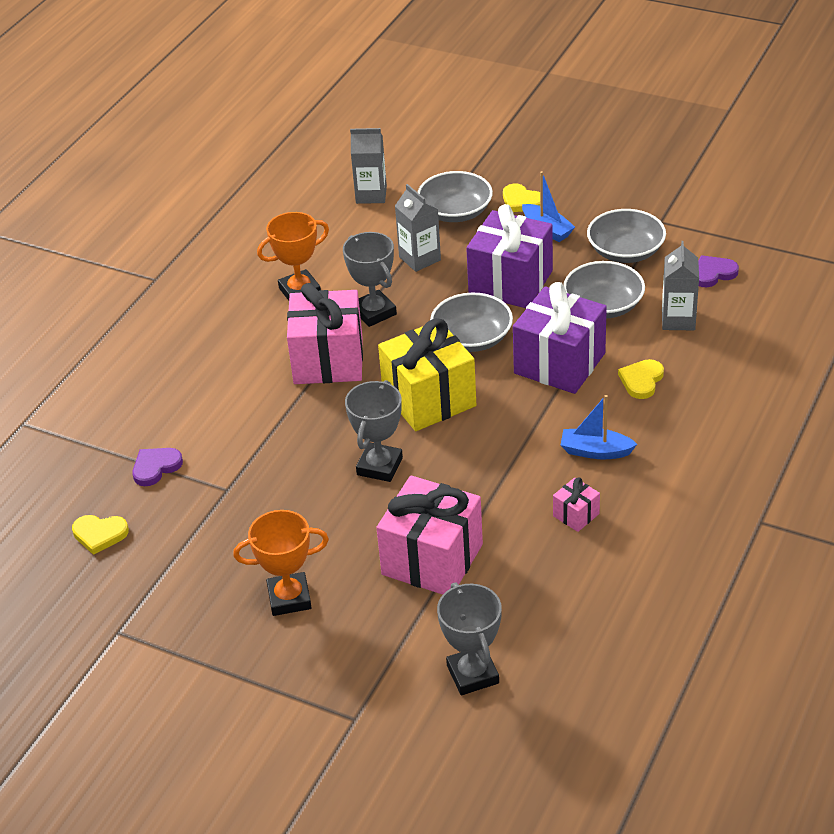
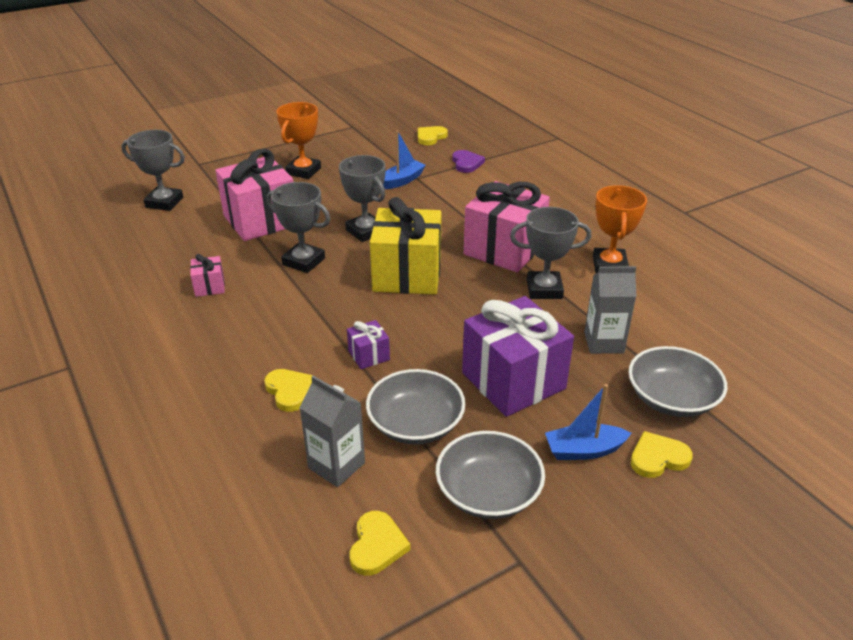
camera: 120 degrees right, 5 degrees down
grey carton [350,128,387,204] -> none
grey bowl [430,293,513,352] -> none
purple gift [513,282,607,394] -> purple gift [347,320,390,369], size x0.44
blue boat [561,395,637,459] -> blue boat moved to [383,130,426,189]
purple heart [698,255,739,287] -> yellow heart [350,511,410,576]
none -> grey trophy [267,182,330,273]

